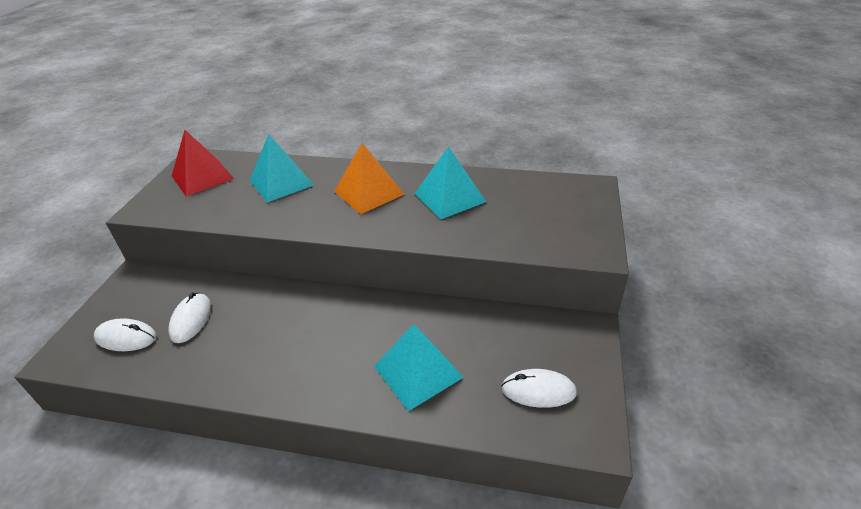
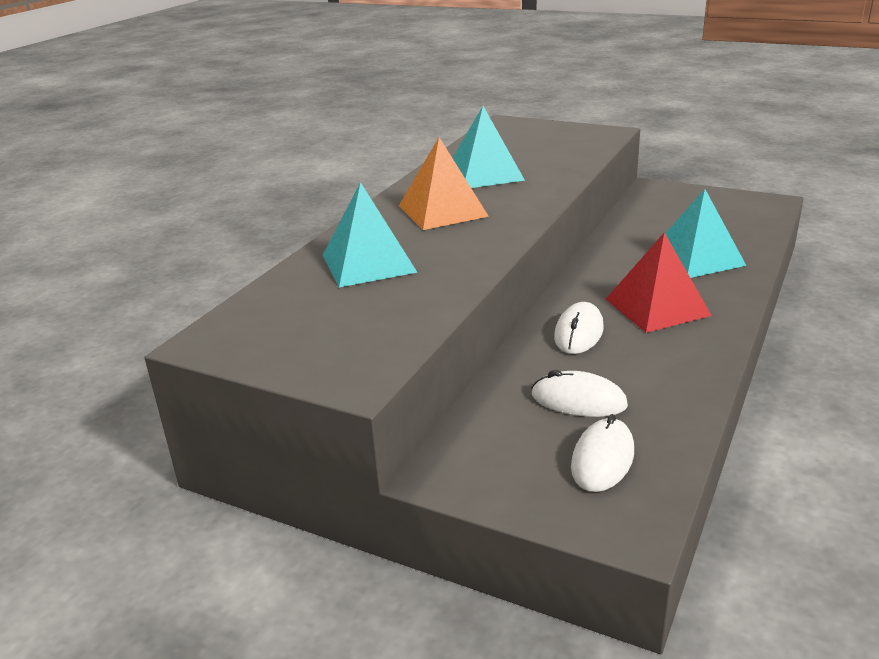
camera: 75 degrees left, 10 degrees down
red pyramid [172,130,234,196] -> red pyramid moved to [606,232,712,333]
white mouse [501,369,577,408] -> white mouse moved to [554,302,604,354]

